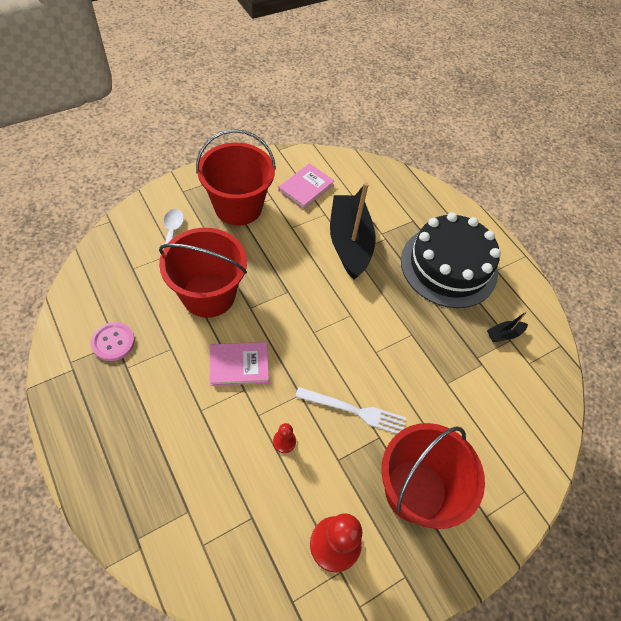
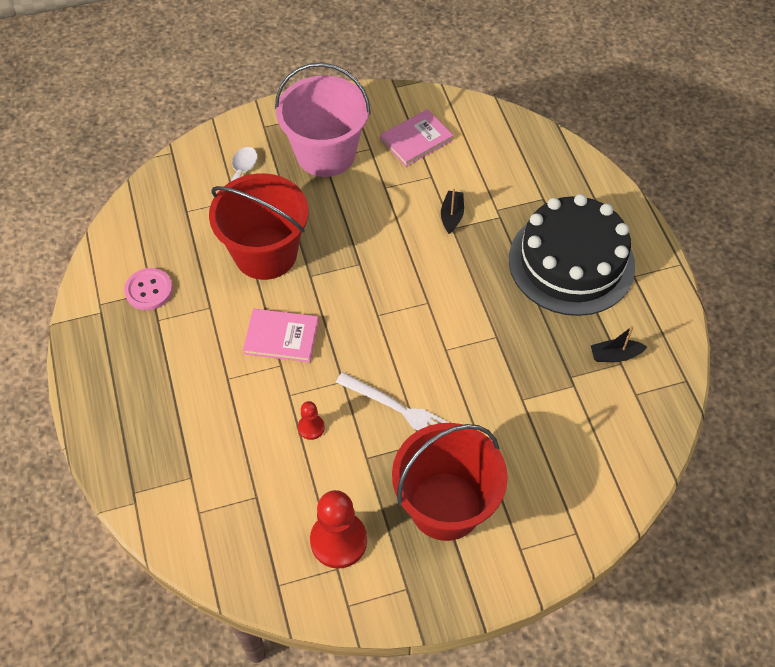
camera: 20 degrees right, 0 degrees up
red bucket [196,129,276,225] -> pink bucket [275,63,371,177]
black boat [330,182,376,279] -> black boat [441,189,464,234], size x0.41

